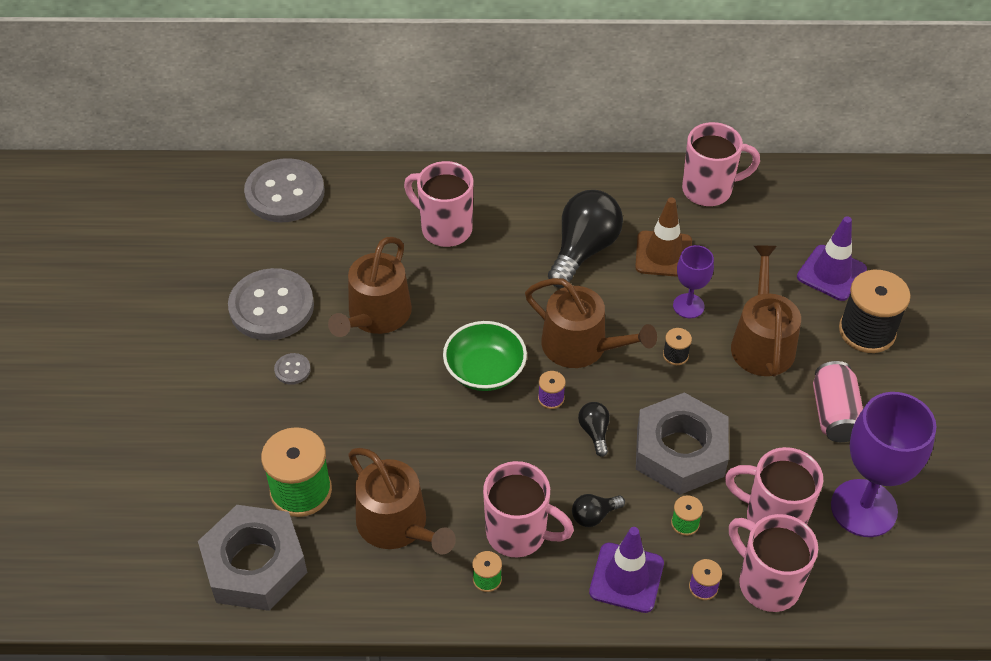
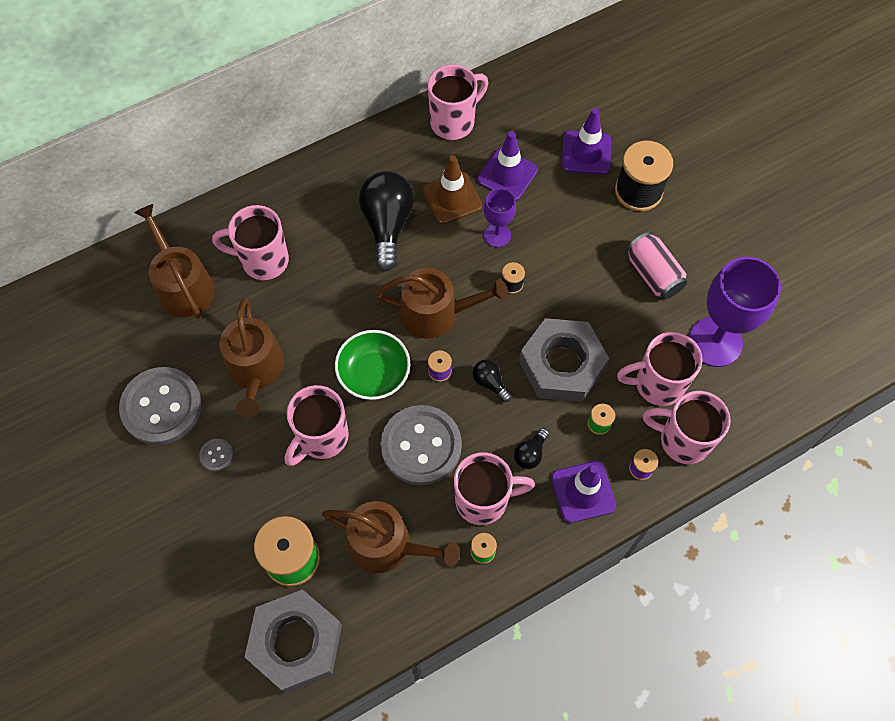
camera: 30 degrees left, 15 degrees up
grey button [244,158,324,222] -> grey button moved to [380,405,462,485]
brown watering can [731,246,801,376] -> brown watering can moved to [134,204,215,319]
none -> pink mug [285,385,349,466]
none -> purple traffic cone [477,131,538,201]

